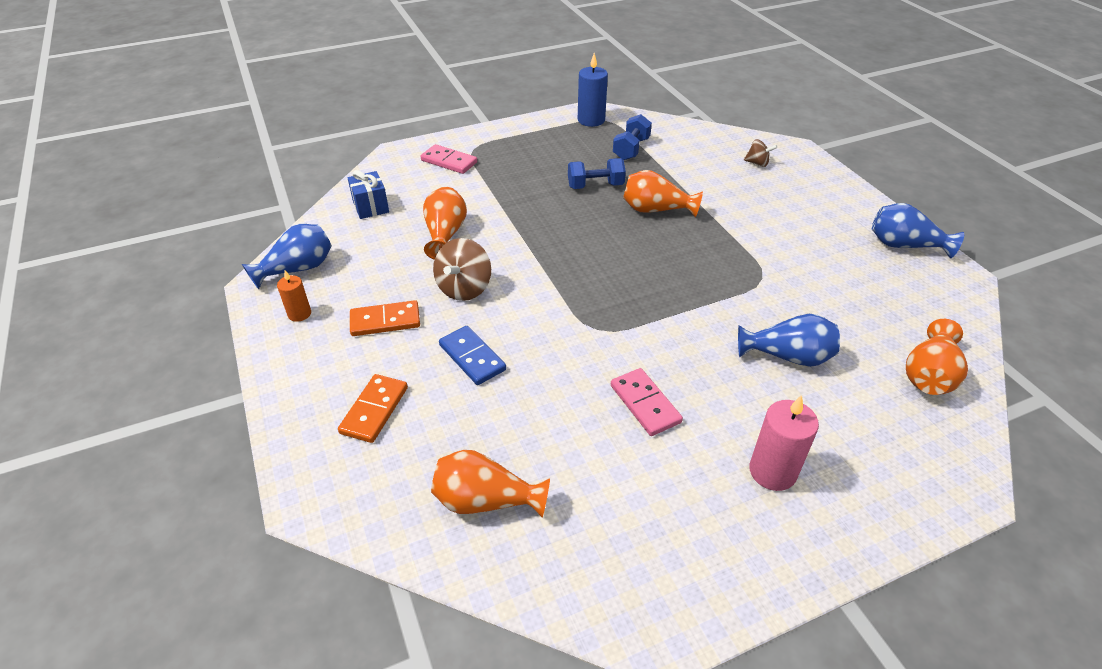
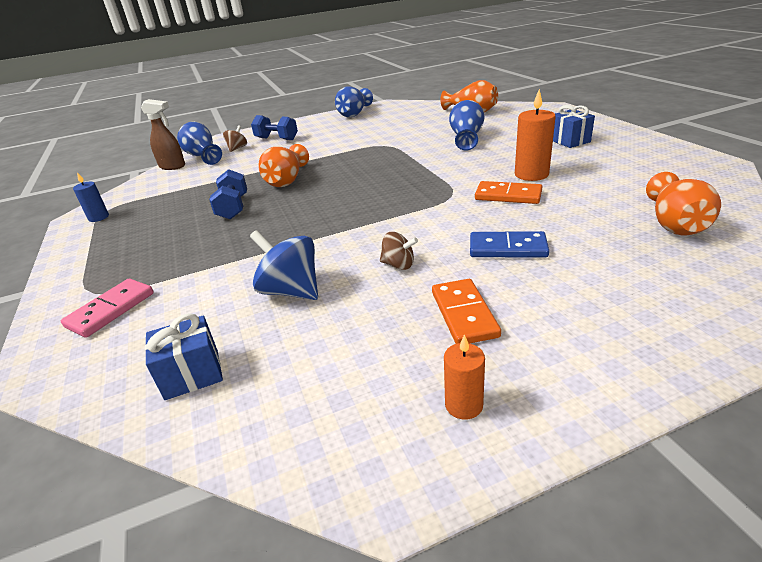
camera: 85 degrees left, 10 degrees down
blue vase [242,224,332,289] -> blue vase moved to [177,122,222,165]
orange domino [338,374,408,443] -> orange domino moved to [475,181,542,204]
orange vase [423,187,467,260] -> blue spinning top [250,230,318,300]
brown spinning top [433,238,491,301] -> brown spinning top [380,232,418,270], size x0.58
blue domino [439,326,506,385] -> blue domino turned 45 degrees clockwise [470,231,549,257]
blue candle [578,53,608,127] -> blue candle [73,172,109,222], size x0.60
pink domino [611,368,683,436] -> orange candle [515,89,556,181]
blue dumbbell [613,114,652,160] -> blue dumbbell moved to [251,115,298,140]
pink candle [749,395,819,491] -> blue gift [553,105,595,148]
none -> brown spray bottle [141,99,185,170]

